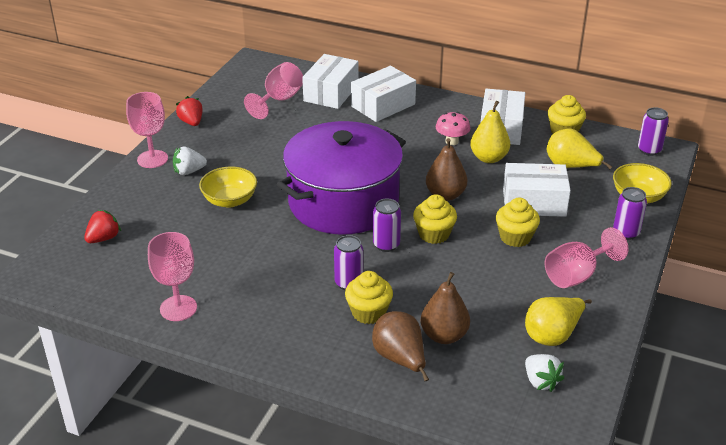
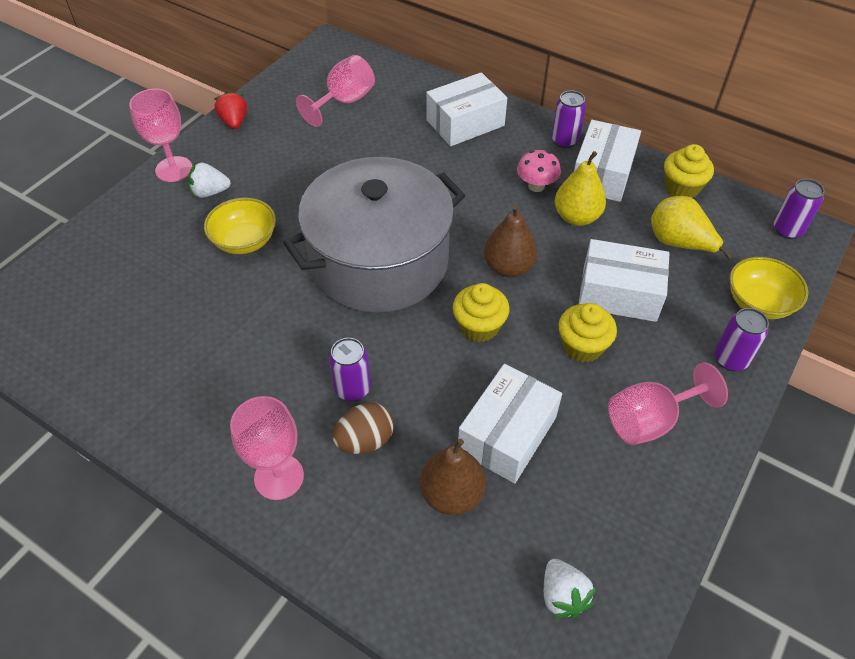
camera: 10 degrees right, 15 degrees up
red strawberry [84,210,121,243] -> none
pink goblet [148,232,197,321] -> pink goblet moved to [230,396,304,500]
purple pot [276,121,406,235] -> grey pot [284,157,465,313]
white box [302,54,358,109] -> white box moved to [458,364,562,484]
yellow cupcake [345,271,393,324] -> brown egg [333,402,394,454]
brown pear [372,311,429,381] -> none
purple can [373,199,401,252] -> purple can moved to [552,90,586,148]
yellow pear [525,297,592,346] -> none

